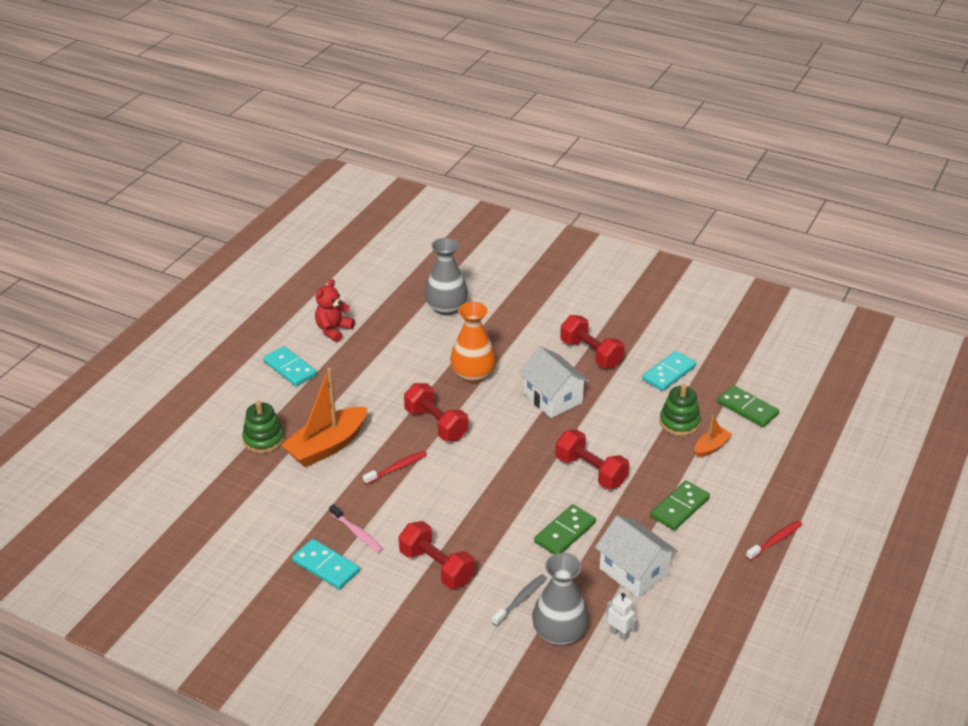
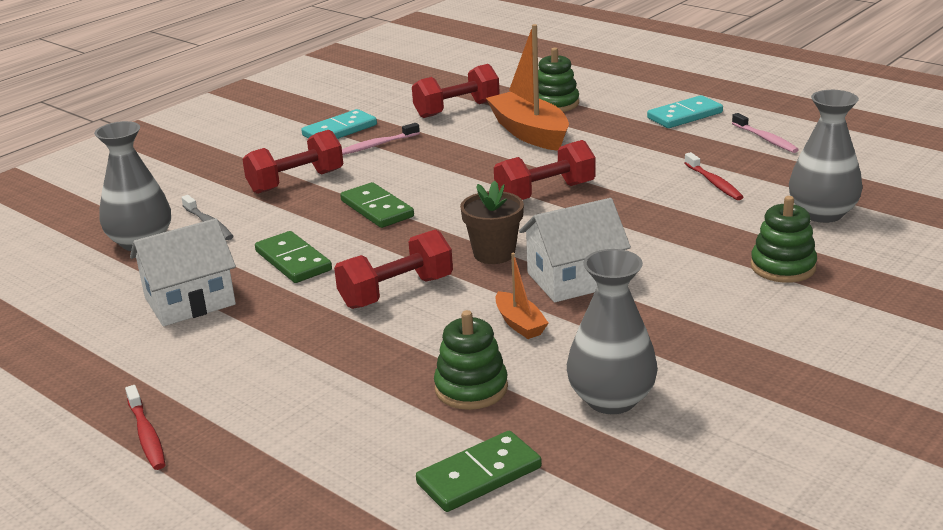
camera: 105 degrees right, 10 degrees down
red teddy bear [315,279,355,342] -> pink toothbrush [732,113,799,153]
red toothbrush [363,451,427,485] -> red toothbrush moved to [684,152,743,200]
orange vase [450,302,496,383] -> none
red dumbbell [560,315,625,368] -> red dumbbell moved to [412,64,500,118]
white robot [606,593,638,641] -> none
turquoise domino [642,351,696,391] -> grey vase [567,249,658,414]
green domino [650,480,710,531] -> green domino moved to [340,182,414,228]
orange boat [694,415,732,457] -> orange boat moved to [496,253,548,339]
none -> brown flower pot [460,181,524,264]
none -> green stacking toy [750,196,817,283]

